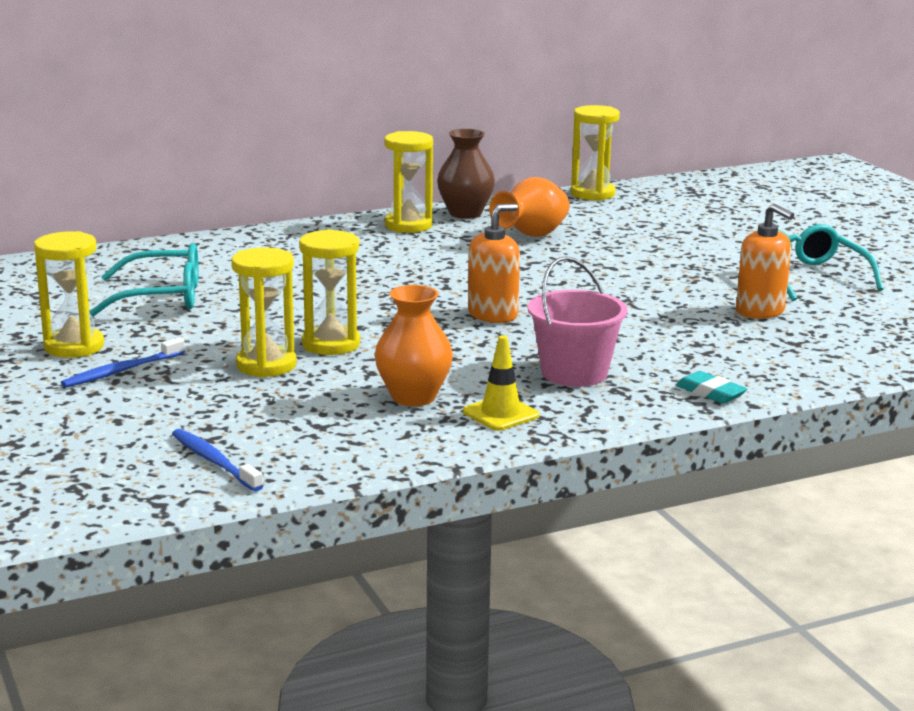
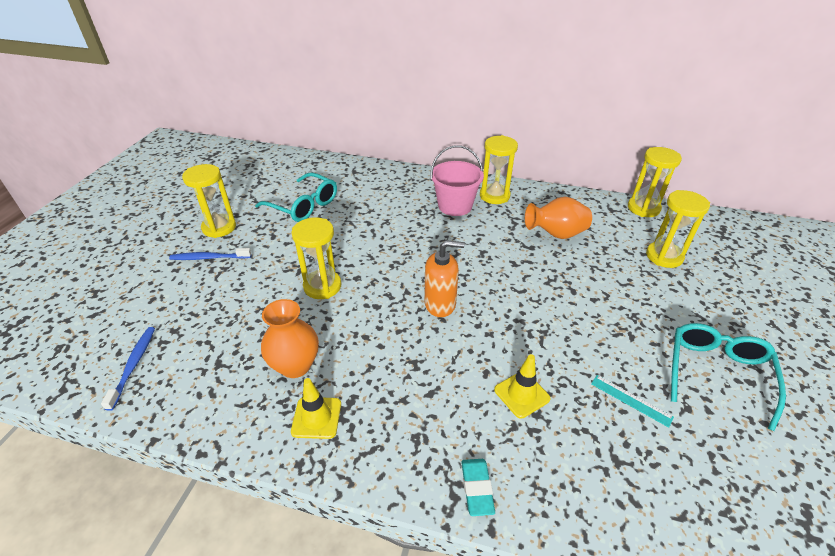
camera: 40 degrees right, 20 degrees up
yellow hourglass [231,247,296,378] -> yellow hourglass moved to [646,190,710,268]
brown vase [437,129,495,219] -> none
pink bucket [528,256,628,387] -> pink bucket moved to [430,145,484,216]
orange soap dispenser [736,204,794,319] -> turquoise ruler [591,375,674,428]
none -> yellow traffic cone [494,354,551,419]

